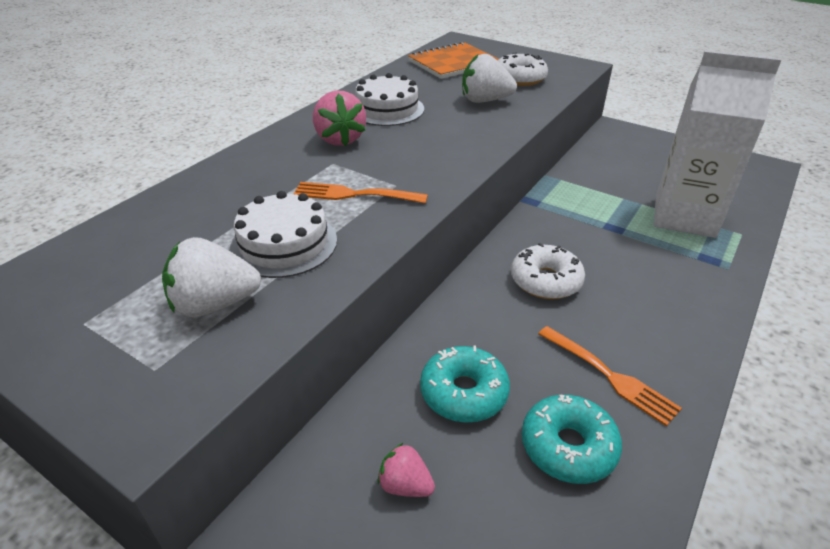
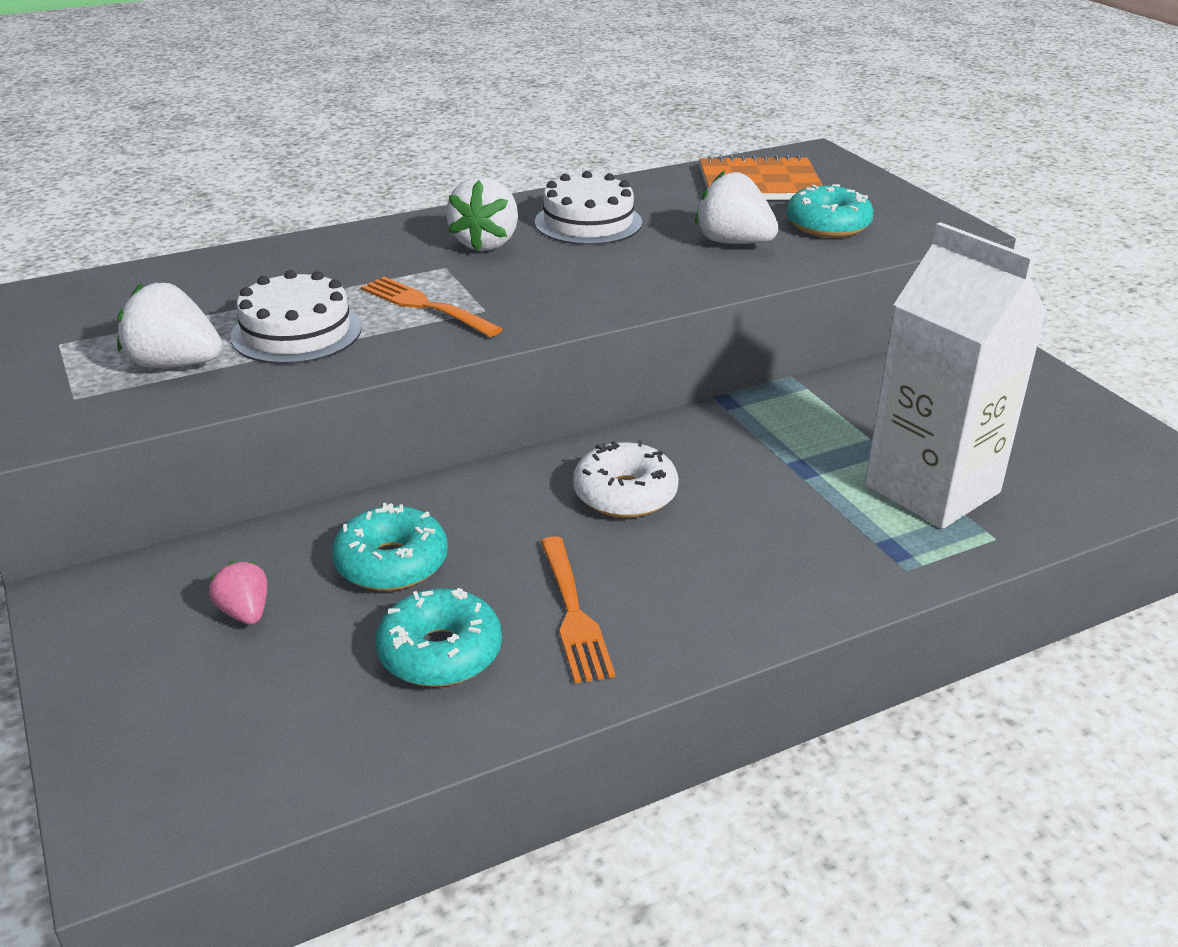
camera: 30 degrees right, 5 degrees down
pink strawberry [313,90,366,146] -> white strawberry [446,177,518,251]
white donut [498,52,548,86] -> turquoise donut [787,184,874,238]

